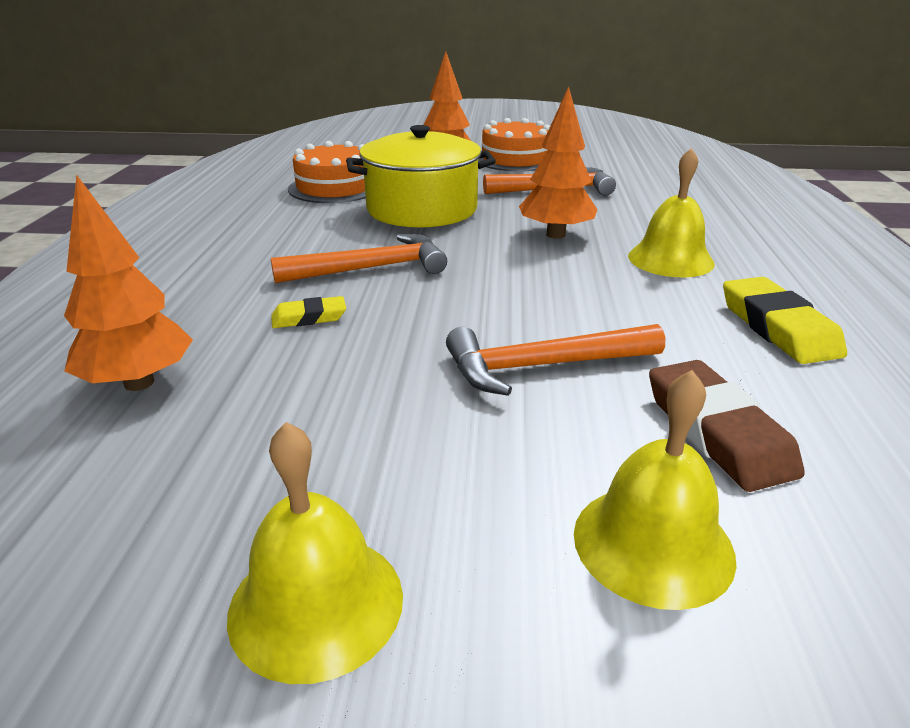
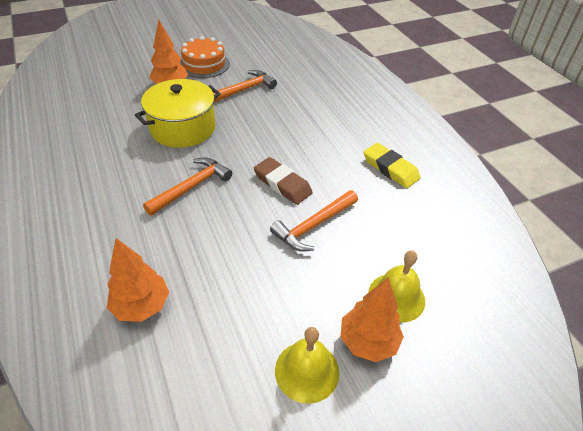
camera: 30 degrees left, 15 degrees up
yellow eraser [271,296,346,328] -> none
orange cake [288,141,366,203] -> none
orange tree [519,86,598,239] -> orange tree moved to [340,277,404,362]
yellow bell [628,148,715,277] -> none
brown eraser [649,360,805,492] -> brown eraser moved to [254,157,313,205]

